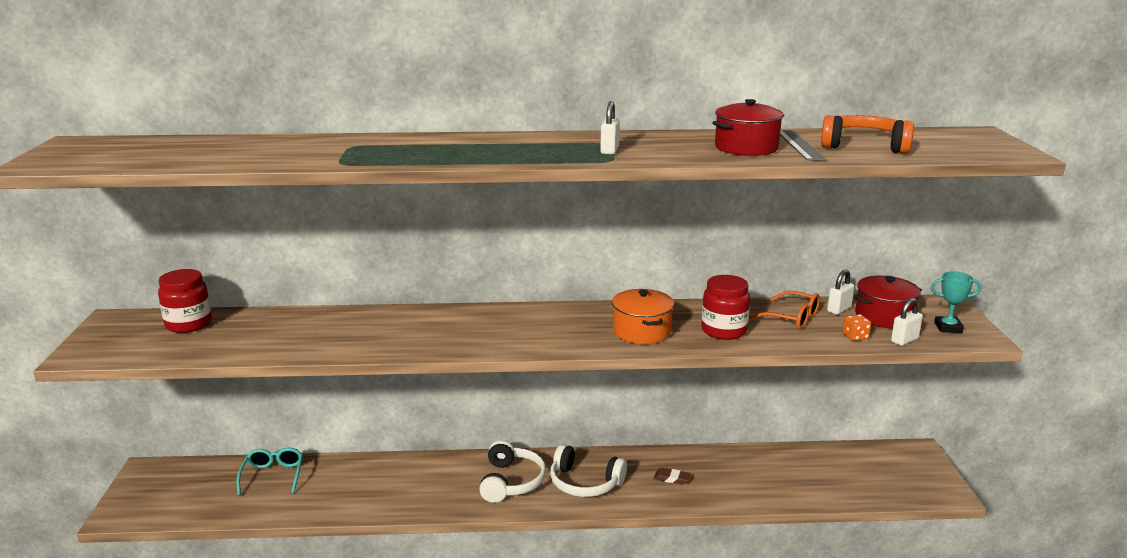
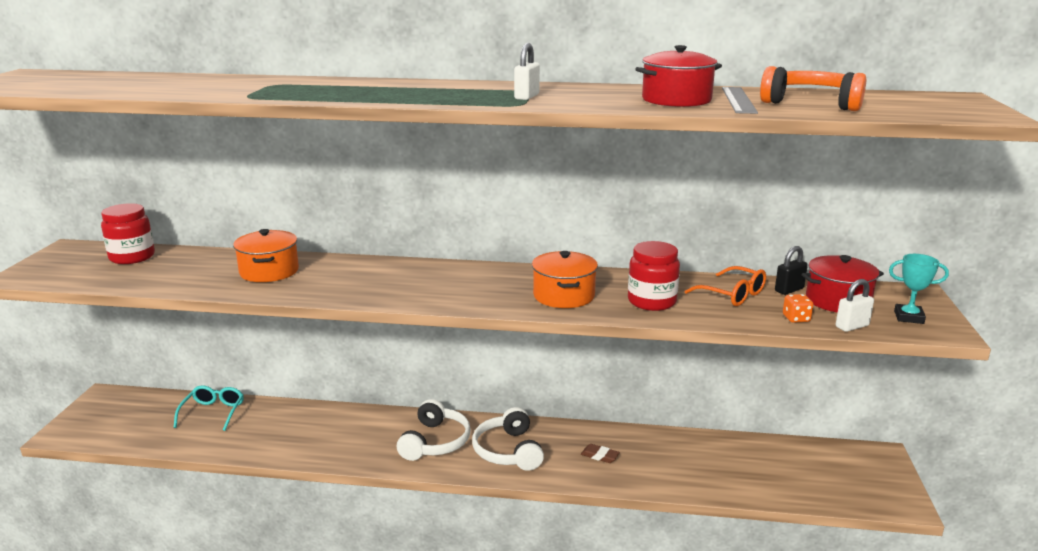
camera: 10 degrees right, 0 degrees up
white headphones [550,444,627,497] -> white headphones turned 45 degrees clockwise [472,407,544,471]
white padlock [827,270,854,315] -> black padlock [775,246,808,295]
none -> orange pot [233,229,299,282]

